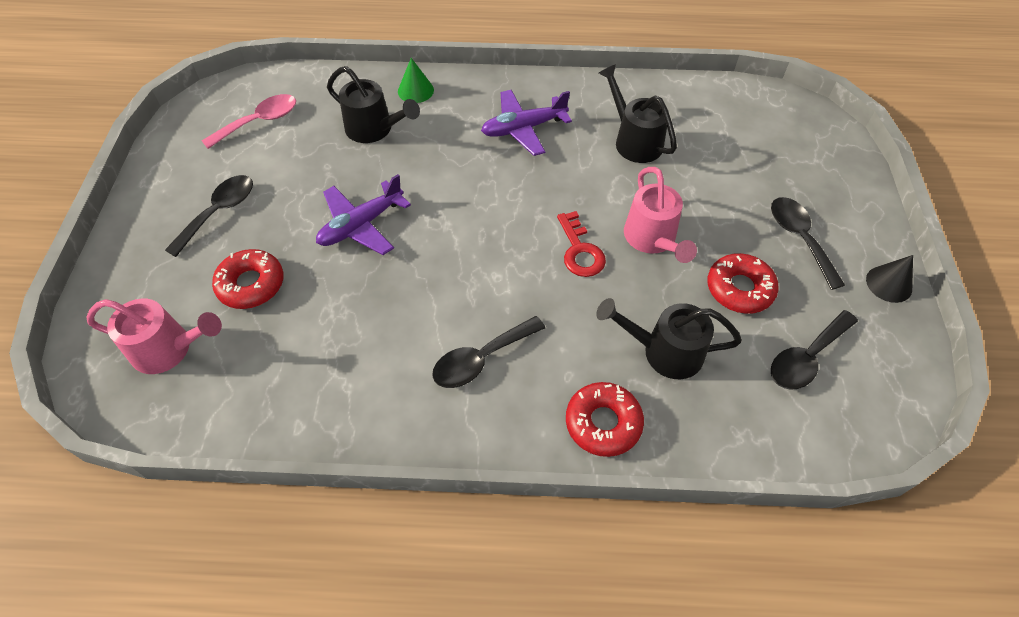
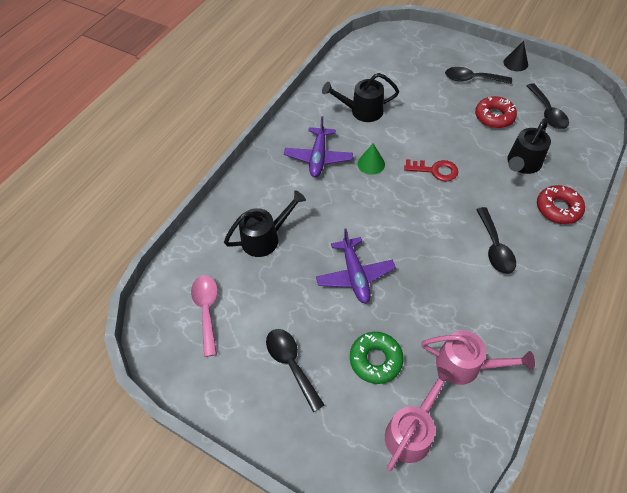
camera: 60 degrees left, 0 degrees up
red donut [212,249,283,309] -> green donut [350,332,403,384]
green cone [398,58,434,103] -> green cone moved to [358,143,385,175]
pink watering can [624,167,697,263] -> pink watering can moved to [421,330,535,385]

